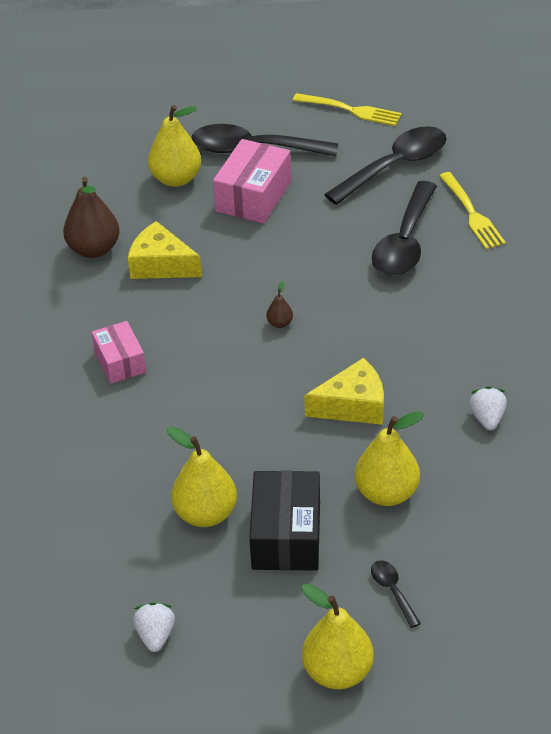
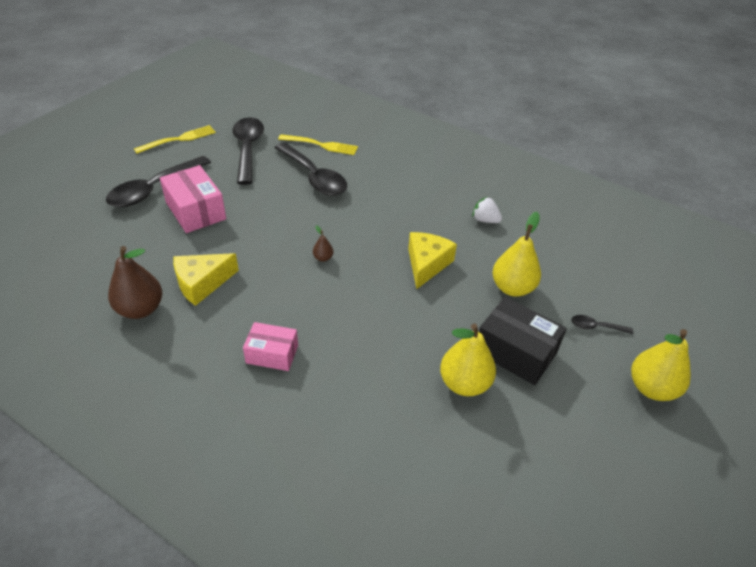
camera: 60 degrees left, 0 degrees up
white strawberry [133,602,175,652] -> none
yellow pear [148,105,201,187] -> none

